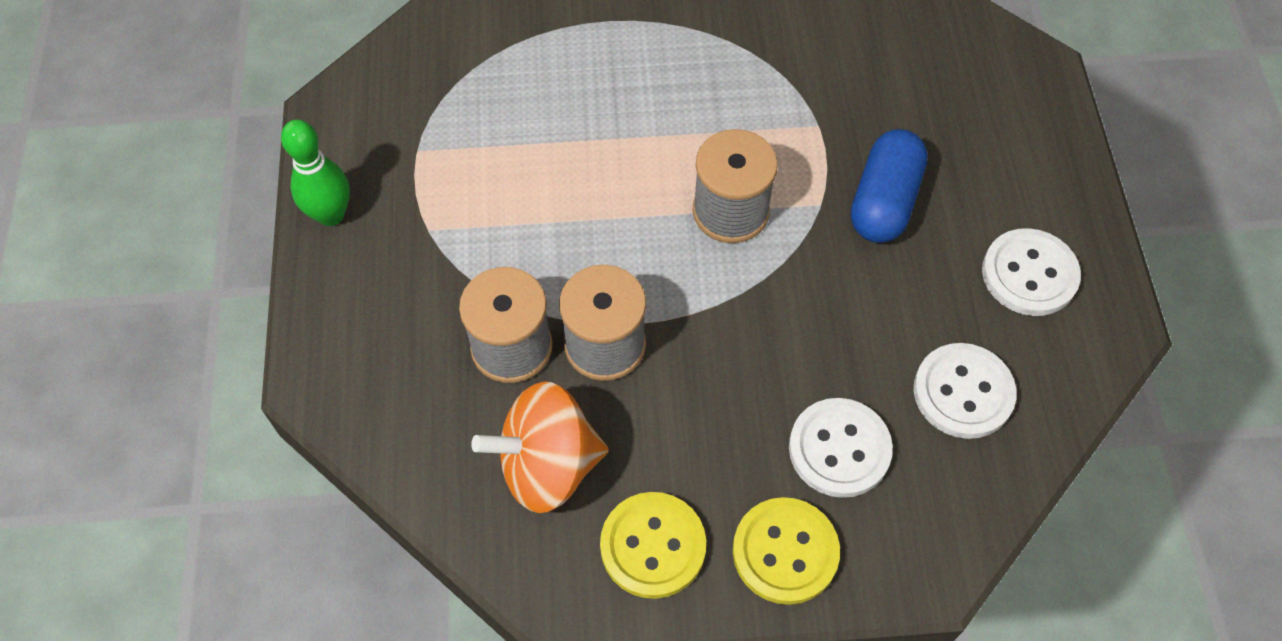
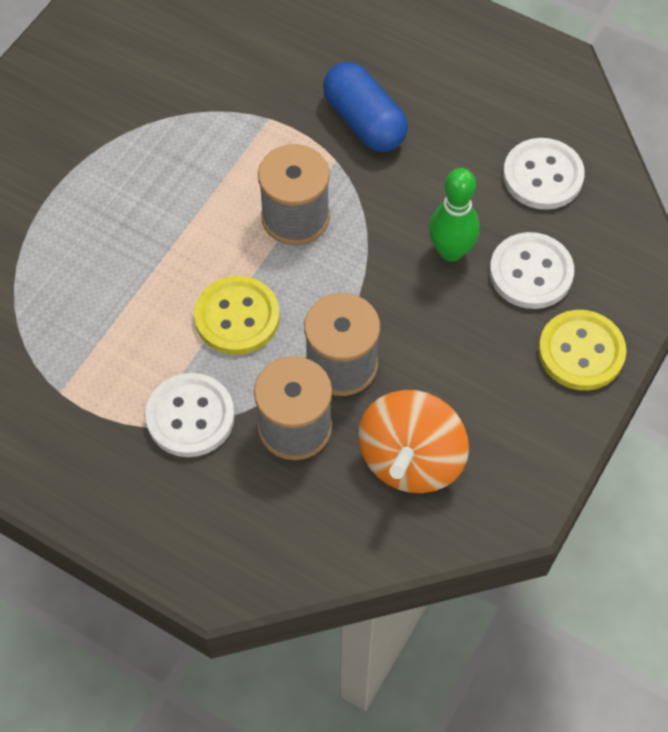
camera: 55 degrees left, 0 degrees up
green bowling pin [281,120,350,226] -> green bowling pin moved to [429,168,480,261]
yellow button [600,492,706,599] -> yellow button moved to [194,276,280,355]
white button [982,228,1081,316] -> white button moved to [145,373,235,457]

